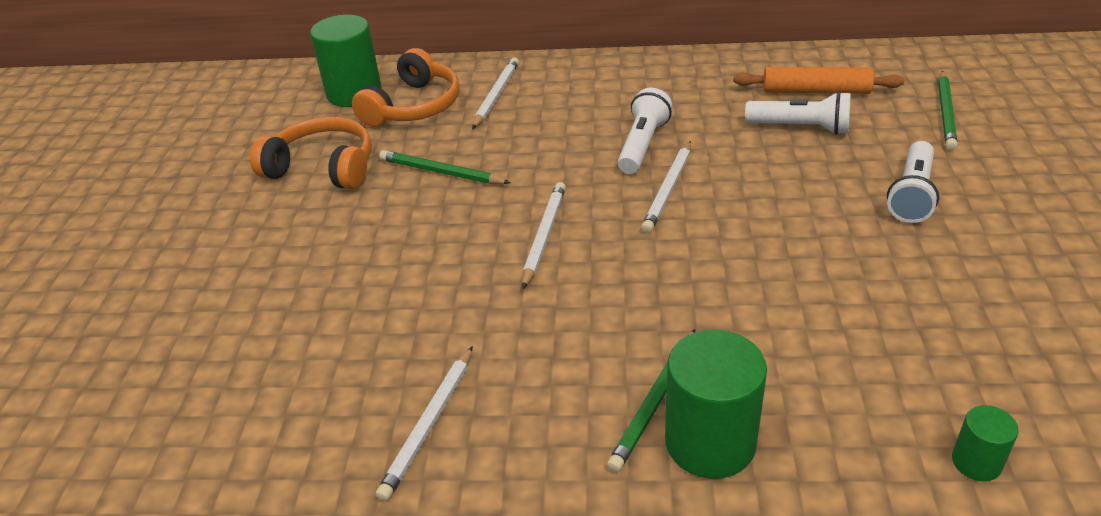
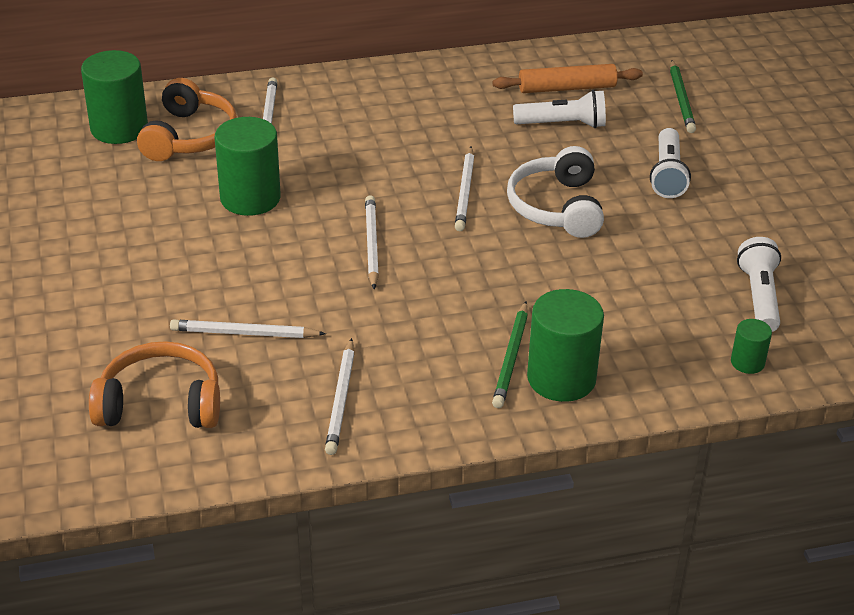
camera: 20 degrees left, 0 degrees up
orange headphones [250,117,372,190] -> orange headphones moved to [89,341,220,428]
green pencil [379,150,510,184] -> green cylinder [215,117,281,216]
white flashlight [617,88,672,174] -> white flashlight moved to [737,237,781,332]
none -> white pencil [170,320,326,338]
none -> white headphones [507,146,604,238]

